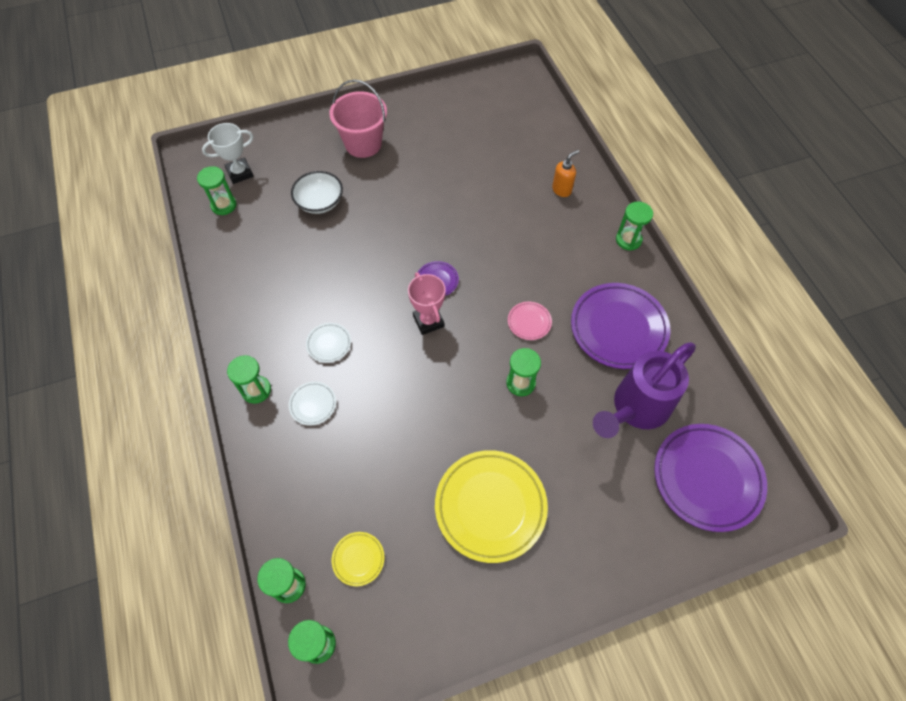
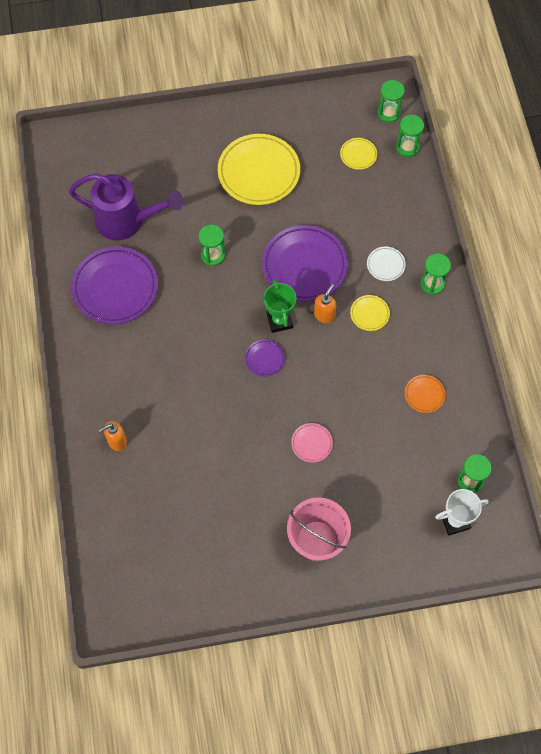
camera: 170 degrees left, 5 degrees up
white bowl [291,171,343,214] -> none
white plate [306,323,351,363] -> yellow plate [350,295,390,331]
pink trophy [408,272,446,335] -> green trophy [264,279,297,333]
pink plate [508,302,552,340] -> pink plate moved to [291,423,333,463]
purple watering can [593,342,696,438] -> purple watering can turned 45 degrees clockwise [69,173,183,241]
green hourglass [616,201,653,251] -> none
purple plate [654,424,767,532] -> purple plate moved to [262,225,348,302]
none -> orange soap dispenser [314,284,336,323]
none -> orange plate [405,375,446,413]

